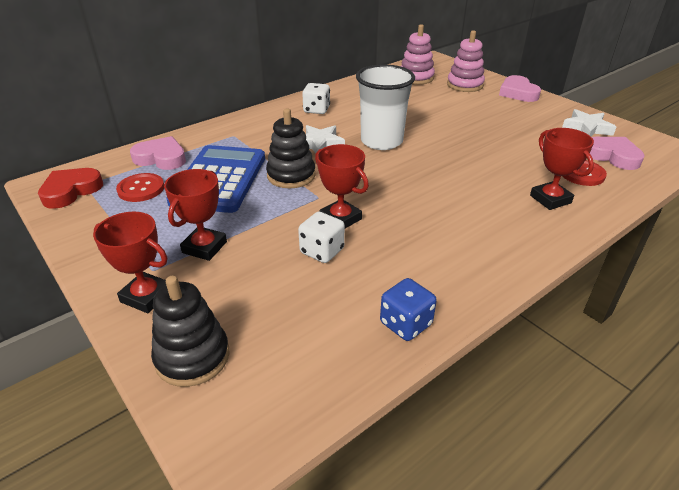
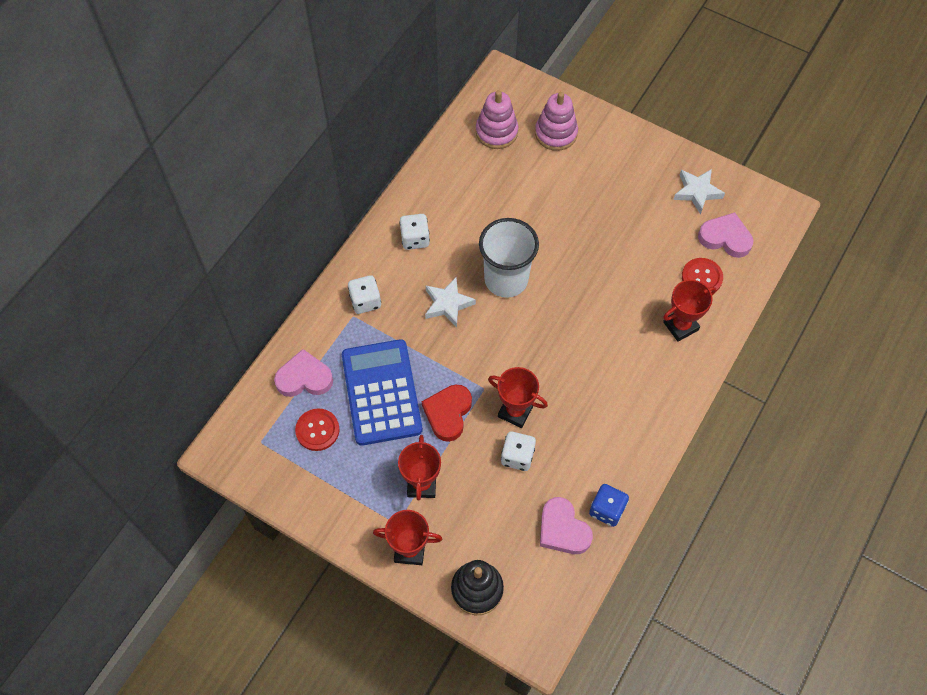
camera: 20 degrees left, 25 degrees up
red heart [38,168,103,209] -> red heart moved to [422,384,472,442]
black stacking toy [266,109,316,188] -> none
pink heart [499,75,541,102] -> pink heart moved to [540,497,593,554]
red trophy [530,128,594,210] -> red trophy turned 75 degrees counterclockwise [663,280,716,342]
none -> white dice [348,275,381,314]

